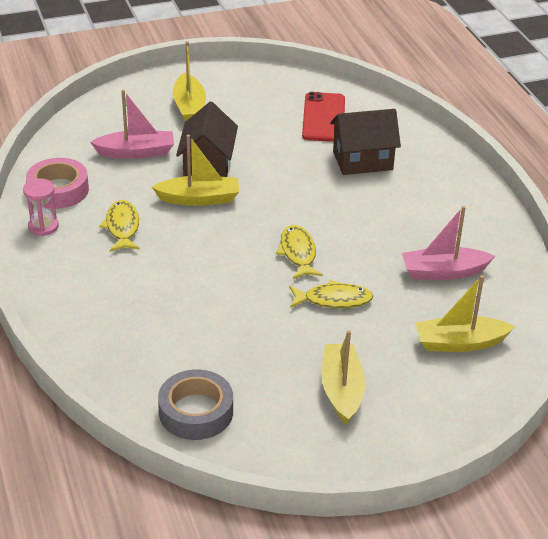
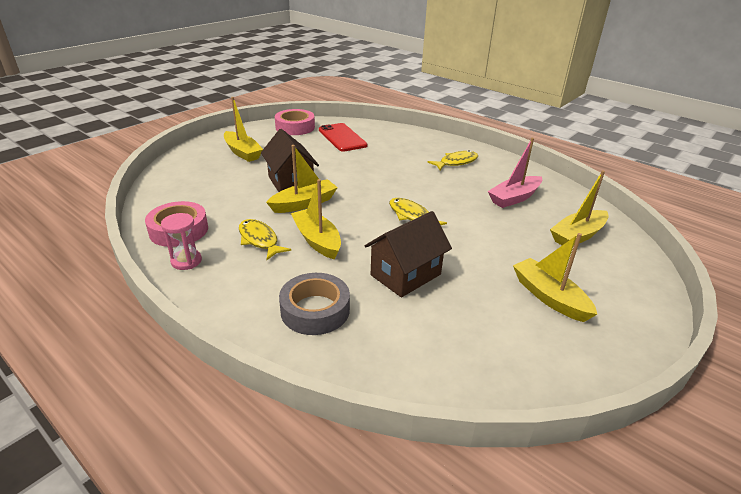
camera: 30 degrees left, 5 degrees down
pink boat [90,90,174,159] -> none
grey tape [158,369,233,440] -> grey tape moved to [279,273,350,335]
yellow fish [289,280,373,309] -> yellow fish moved to [427,150,478,170]
brown house [330,109,401,175] -> brown house moved to [365,211,452,297]
none -> pink tape [275,109,315,135]
none -> yellow boat [291,179,341,260]

